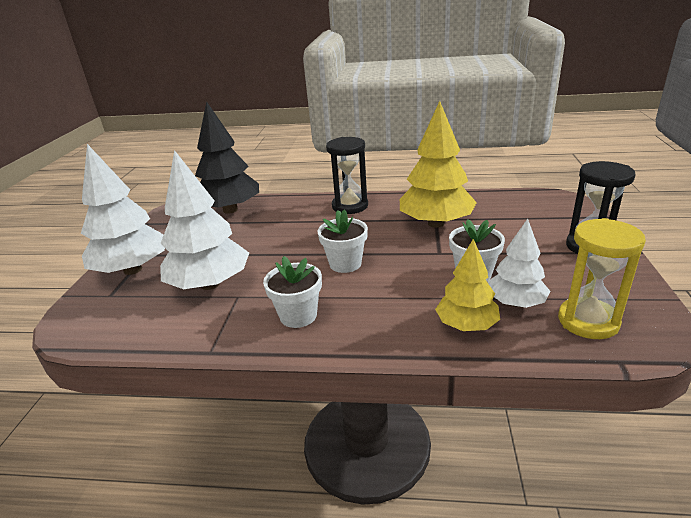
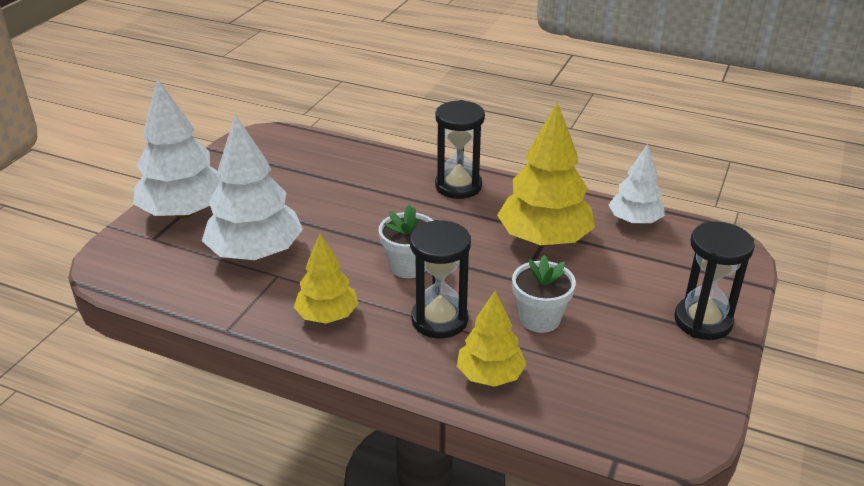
camera: 15 degrees right, 5 degrees up
black tree [195,101,259,214] -> none
white flower pot [263,256,322,328] -> yellow tree [294,234,359,324]
white tree [488,219,550,308] -> white tree moved to [608,144,665,225]
yellow hourglass [558,218,646,339] -> none
none -> black hourglass [410,220,471,338]

